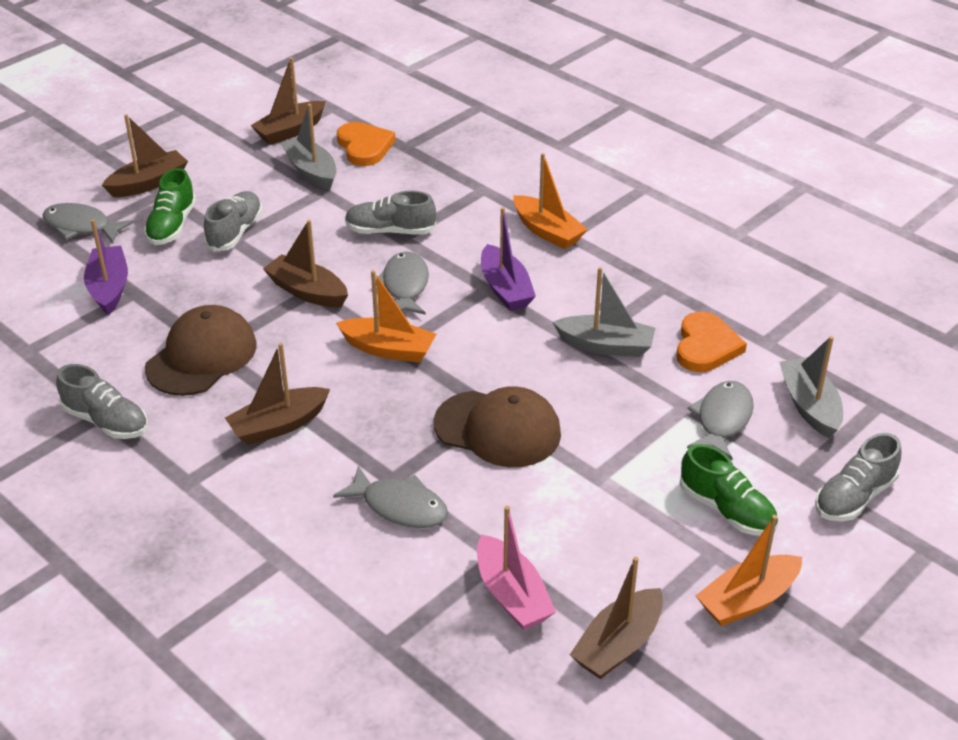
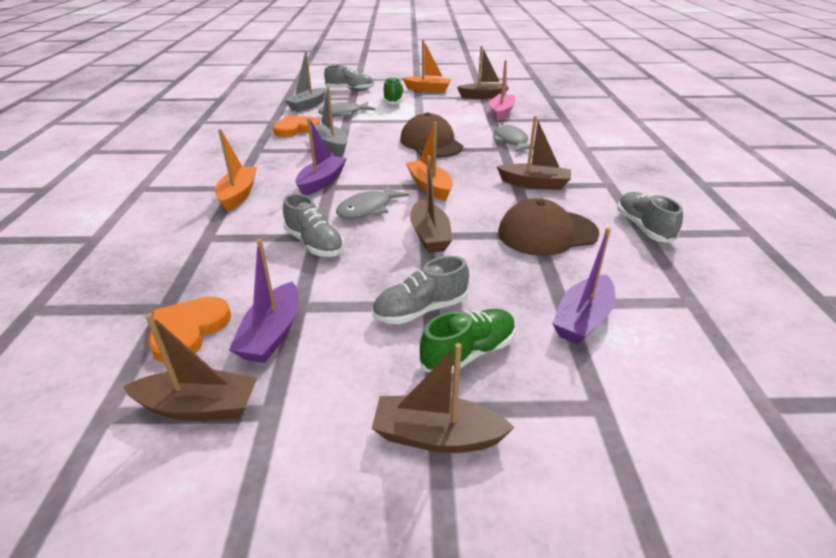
camera: 135 degrees left, 5 degrees down
grey fish [43,203,134,243] -> none
grey boat [280,104,336,190] -> purple boat [229,239,299,363]

